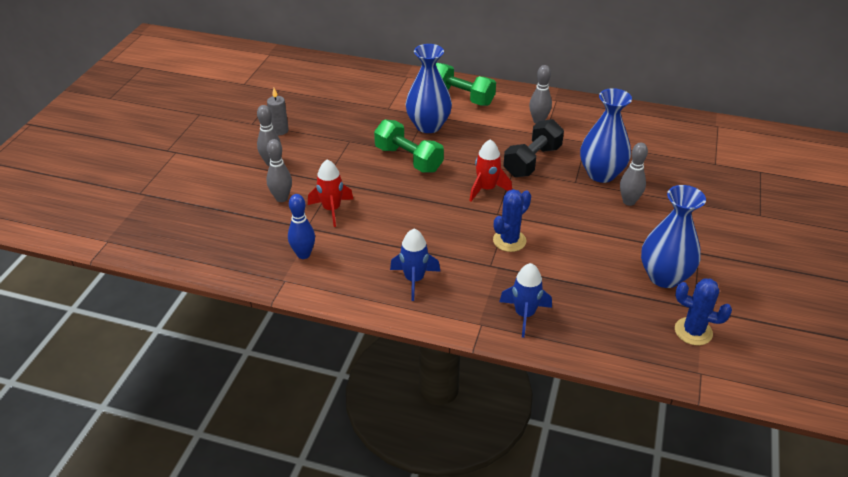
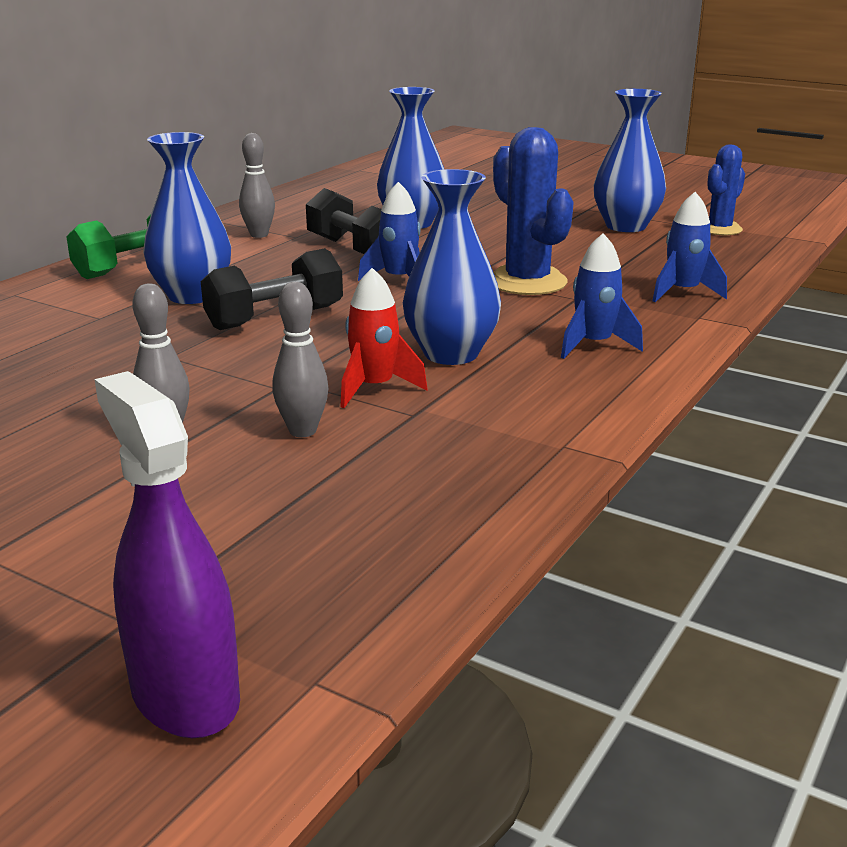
camera: 75 degrees left, 15 degrees down
grey candle [267,88,289,135] -> none
blue bowling pin [288,194,315,259] -> none
green dumbbell [374,120,444,173] -> black dumbbell [201,248,343,330]
red rocket [470,139,512,201] -> blue rocket [358,182,421,281]
blue cactus [493,189,531,252] -> blue cactus [493,127,574,295], size x1.58
grey bowling pin [620,142,648,206] -> none
none -> purple spray bottle [94,371,240,738]
none -> blue vase [403,169,501,365]

